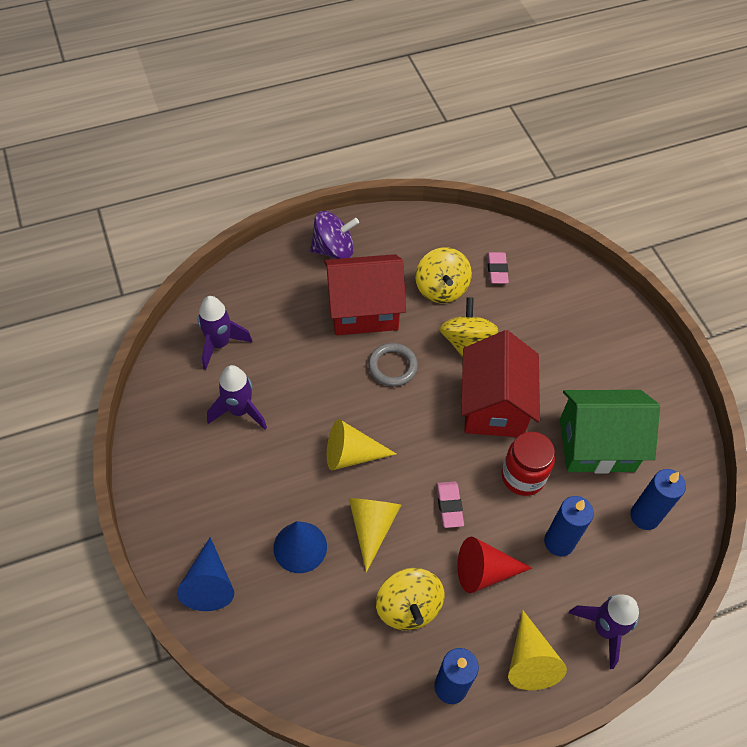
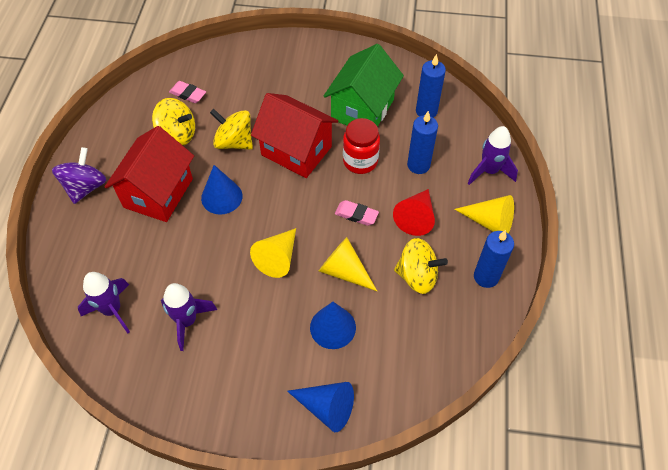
camera: 60 degrees left, 0 degrees up
grey ring [368,343,418,387] -> blue cone [201,165,243,214]

